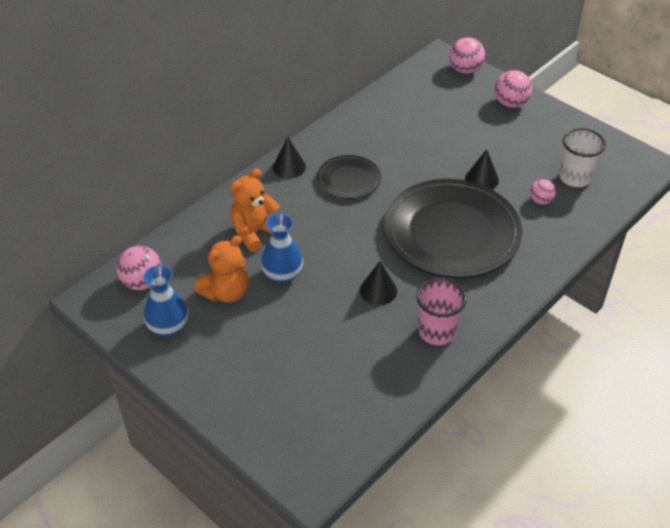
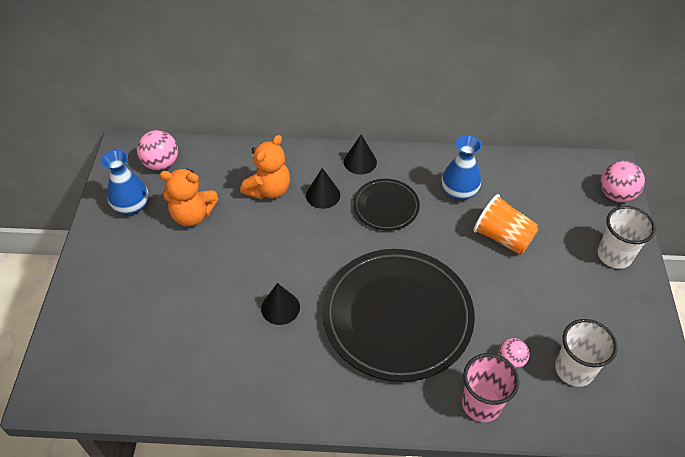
camera: 50 degrees right, 5 degrees up
orange teddy bear [230,168,280,252] -> orange teddy bear turned 120 degrees clockwise [240,135,290,200]
blue vase [261,213,303,283] -> blue vase moved to [442,135,482,200]
pink cup [416,278,467,345] -> pink cup moved to [462,353,519,422]
black cone [465,149,499,189] -> black cone moved to [306,168,340,209]
pink ball [495,70,532,108] -> white cup [598,206,656,269]
none -> orange cup [473,194,539,254]

